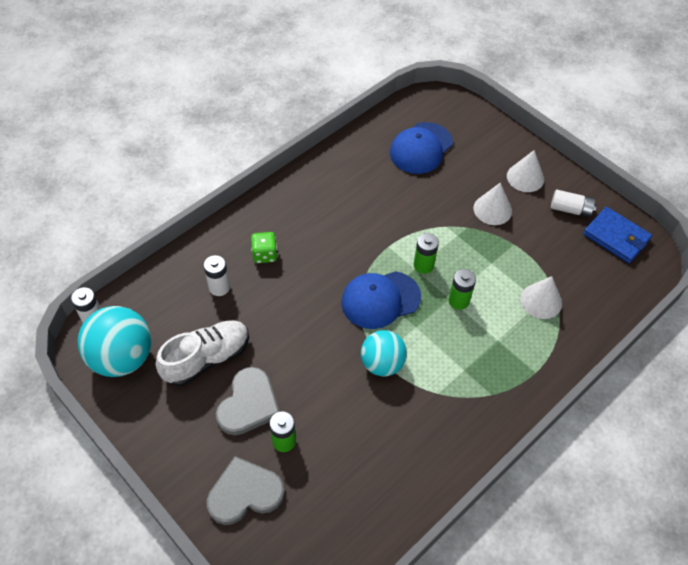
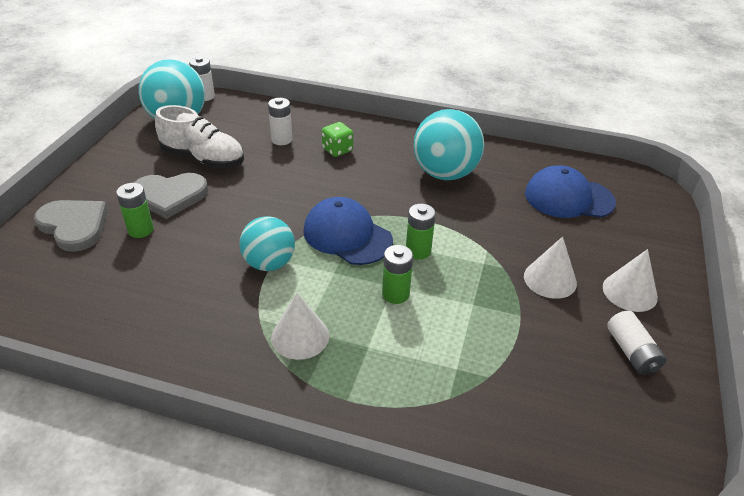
camera: 60 degrees right, 15 degrees down
white cone [520,276,562,319] -> white cone moved to [271,293,329,360]
blue wallet [583,207,652,263] -> none
none -> turquoise ball [413,109,484,180]

